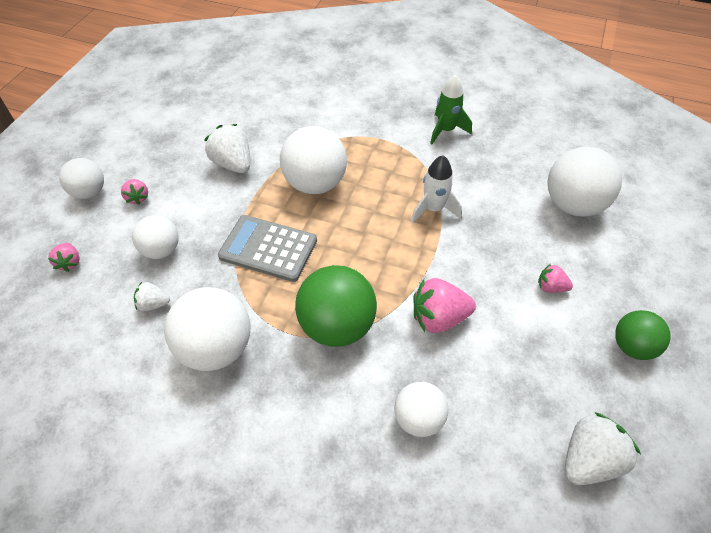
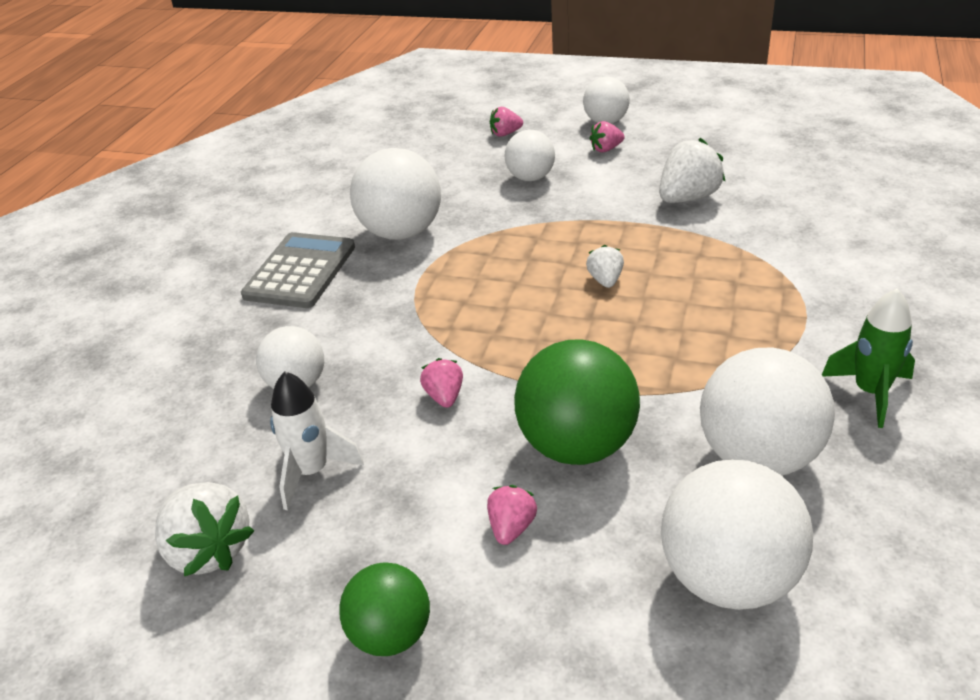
camera: 90 degrees right, 15 degrees down
white strawberry [134,282,170,311] -> white strawberry moved to [586,245,624,288]
grey calculator [218,215,317,282] -> grey calculator moved to [241,232,355,308]
white ball [280,126,347,194] -> white ball moved to [700,347,835,476]
green ball [295,265,377,347] -> green ball moved to [514,339,640,465]
white rocket [411,155,462,223] -> white rocket moved to [270,371,364,511]
pink strawberry [413,278,476,333] -> pink strawberry [420,358,463,408], size x0.55

